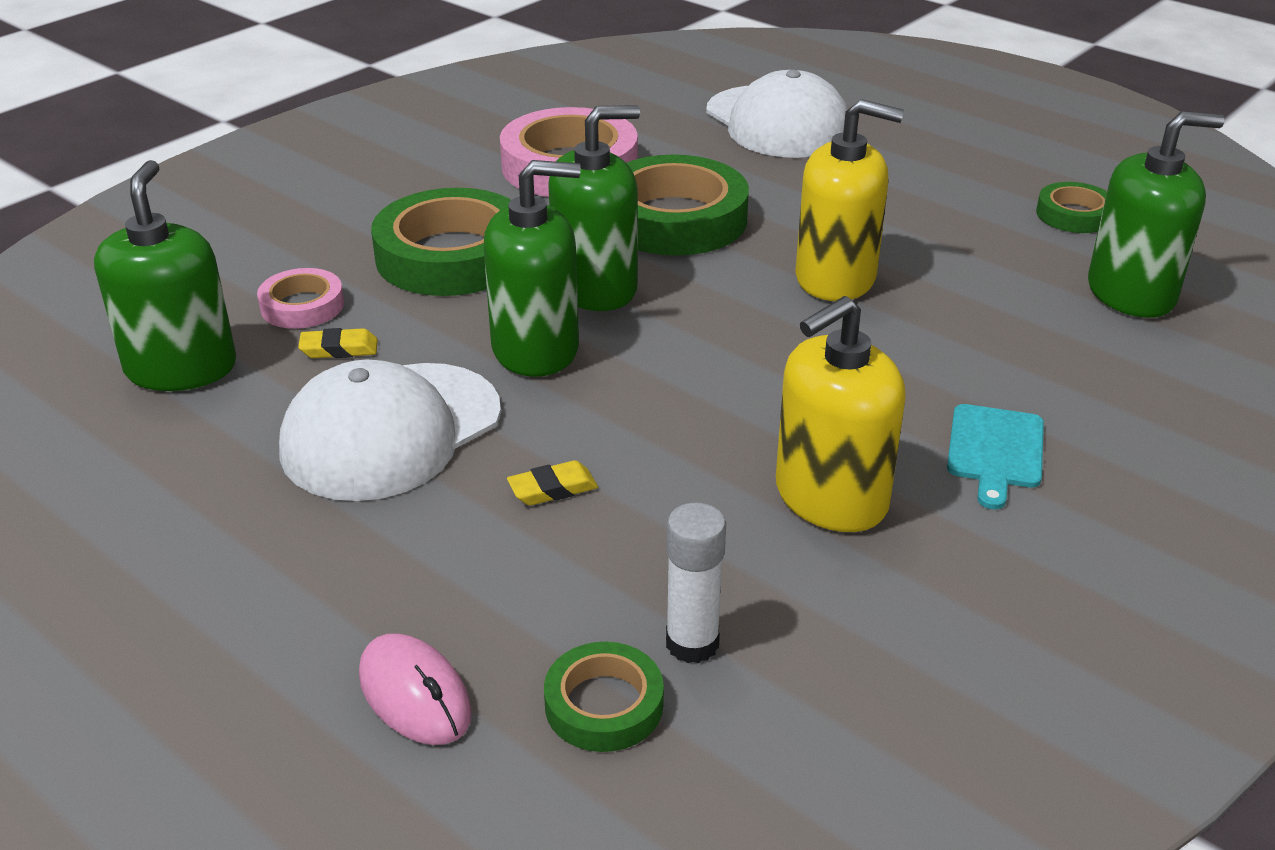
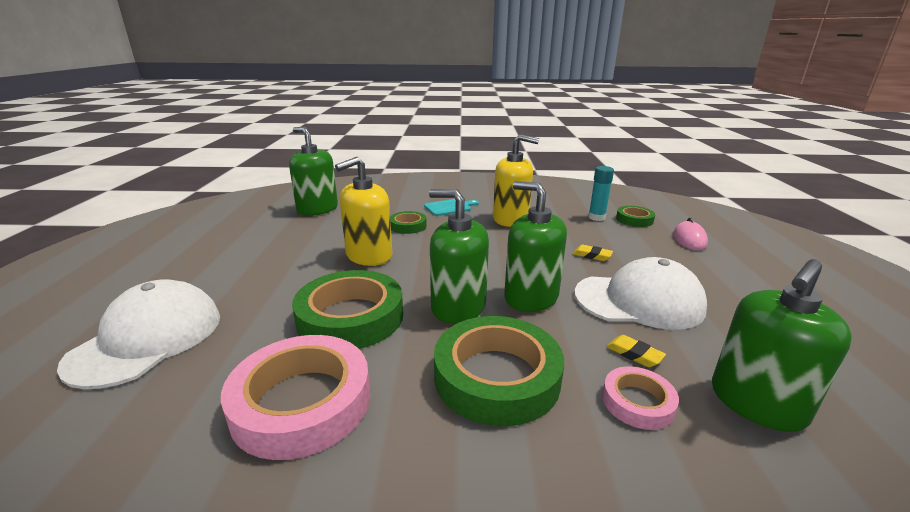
camera: 130 degrees left, 10 degrees down
white glue stick [666,503,726,663] -> turquoise glue stick [588,166,614,221]
yellow soap dispenser [795,99,904,301] -> yellow soap dispenser turned 105 degrees counterclockwise [335,157,392,266]
green tape [1036,182,1107,233] -> green tape moved to [390,211,427,234]

